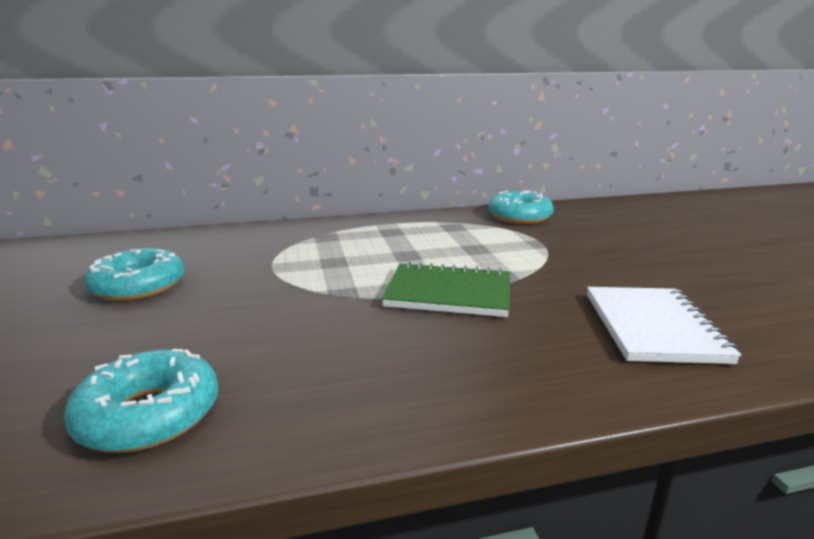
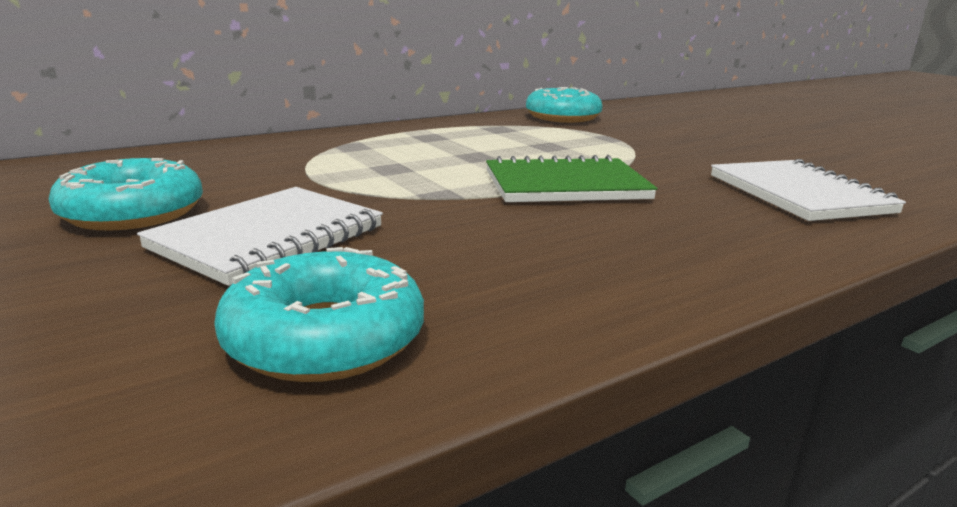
camera: 20 degrees left, 0 degrees up
none -> white notebook [137,187,383,286]

